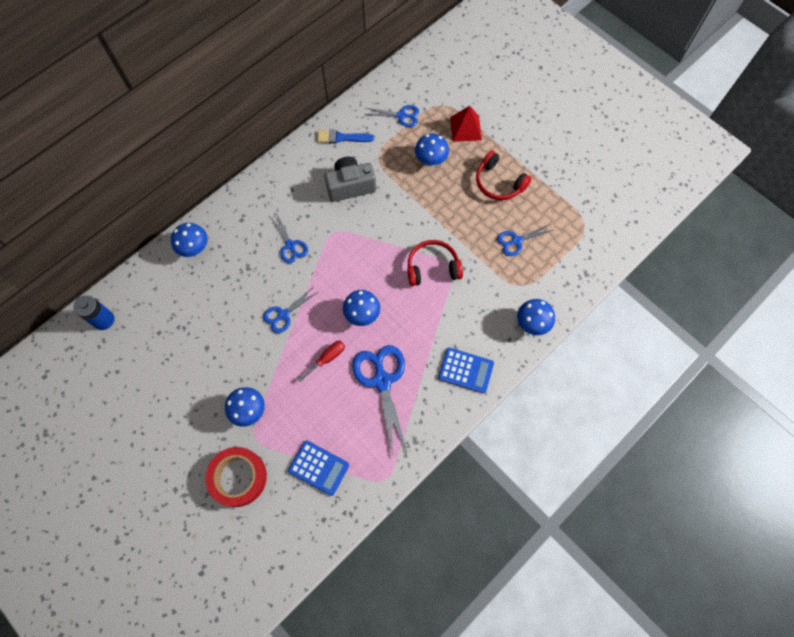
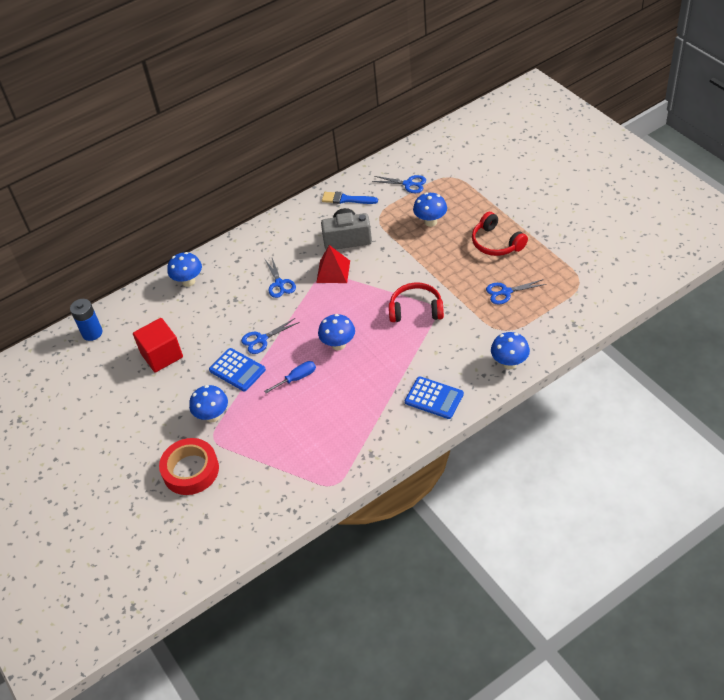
camera: 15 degrees right, 20 degrees down
blue calculator [288,440,349,496] -> blue calculator moved to [209,348,266,391]
red screwdriver [297,341,345,382] -> blue screwdriver [264,361,316,394]
blue scissors [352,345,408,455] -> none
red pyramid [450,106,482,142] -> red pyramid moved to [316,245,350,283]
none -> red cube [133,318,183,373]

